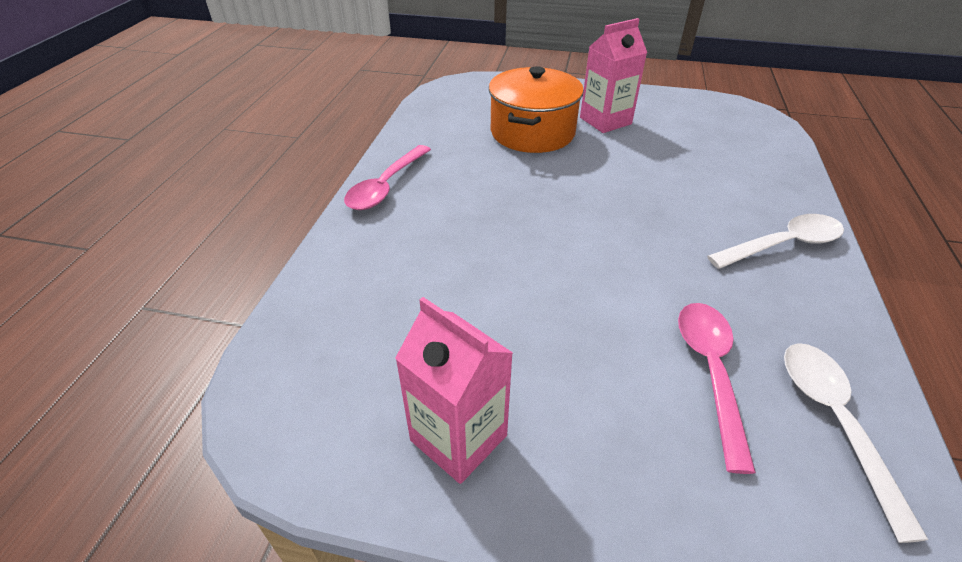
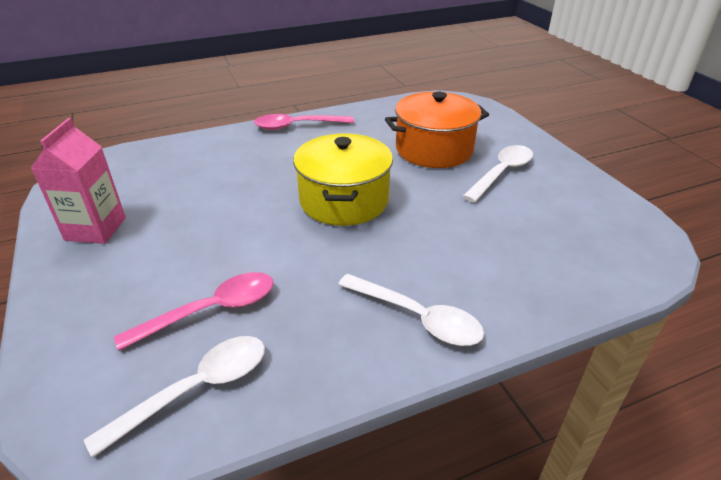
camera: 55 degrees right, 5 degrees down
pink carton [580,18,647,133] -> white spoon [462,145,533,203]
none -> yellow pot [293,133,393,226]

